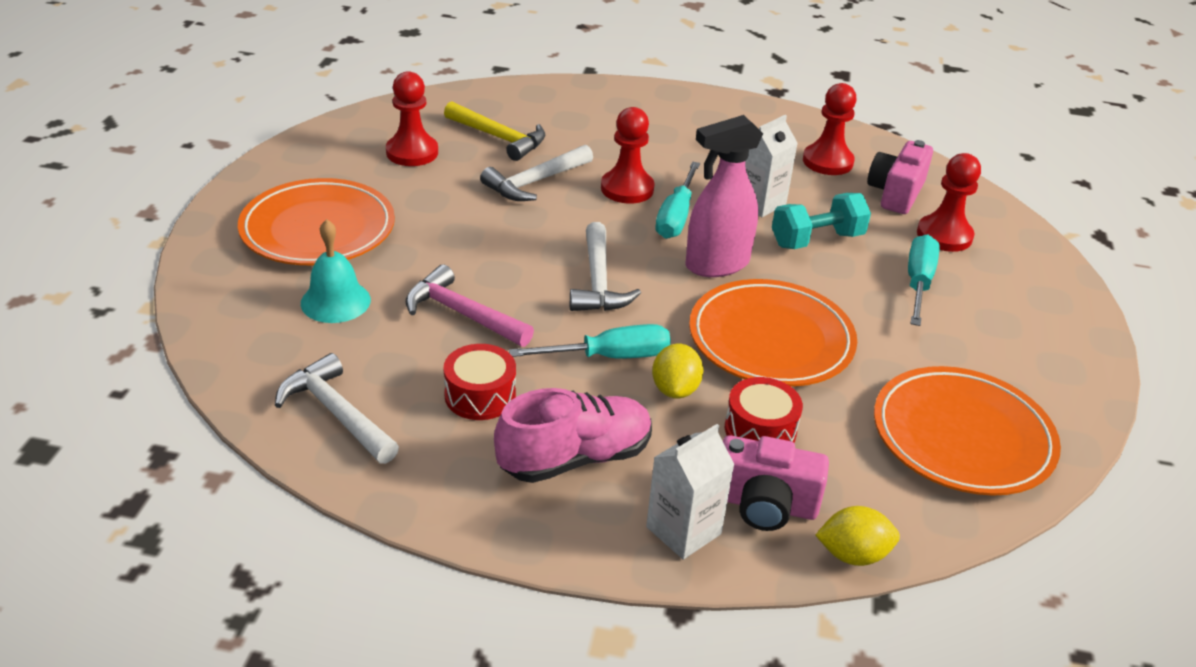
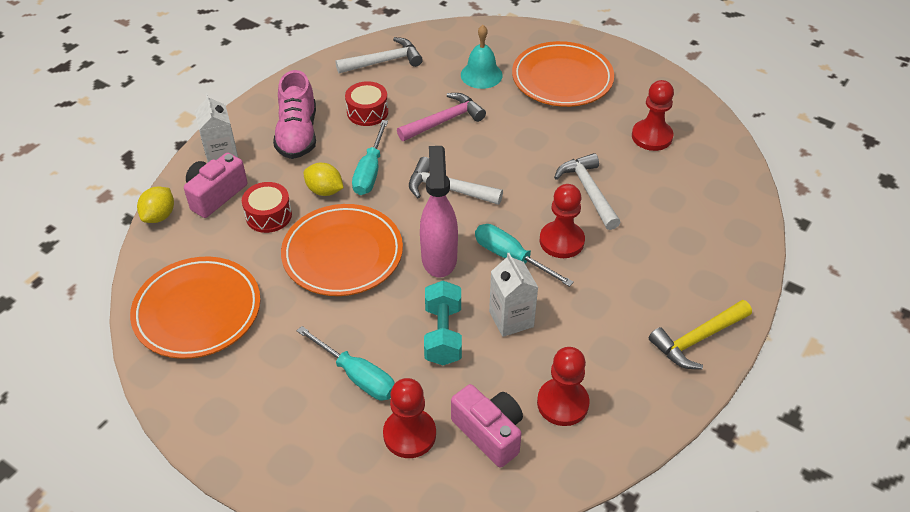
camera: 115 degrees right, 10 degrees up
yellow hammer [444,101,545,161] -> yellow hammer moved to [649,300,752,369]

